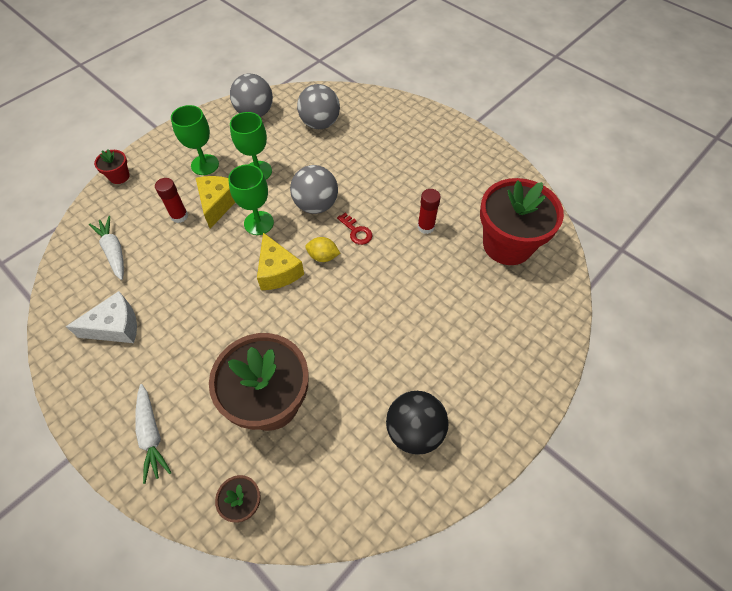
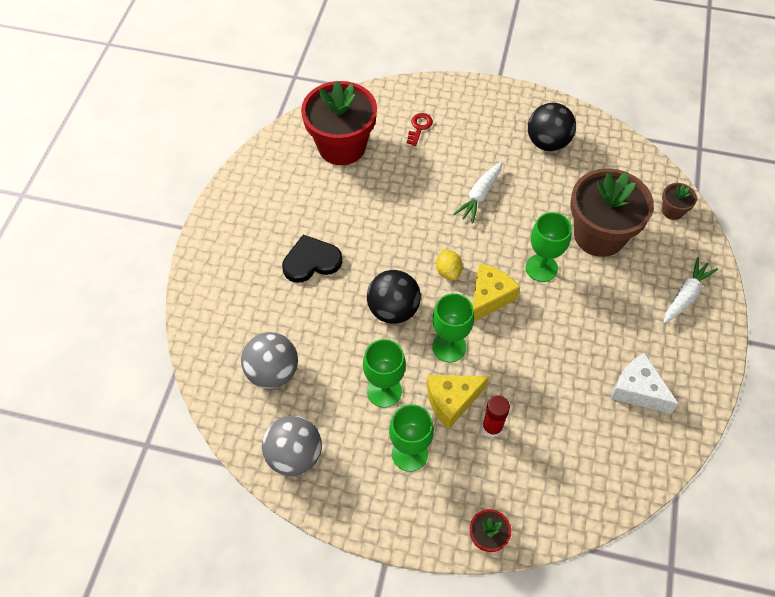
camera: 120 degrees left, 0 degrees up
white carrot [89,216,124,280] -> white carrot moved to [453,162,502,224]
grey ball [290,165,338,214] -> black ball [367,270,421,324]
red key [337,213,372,245] -> red key moved to [407,113,433,146]
red glue stick [418,189,441,234] -> none
none -> black heart [282,235,342,283]
none -> green goblet [526,212,572,282]

